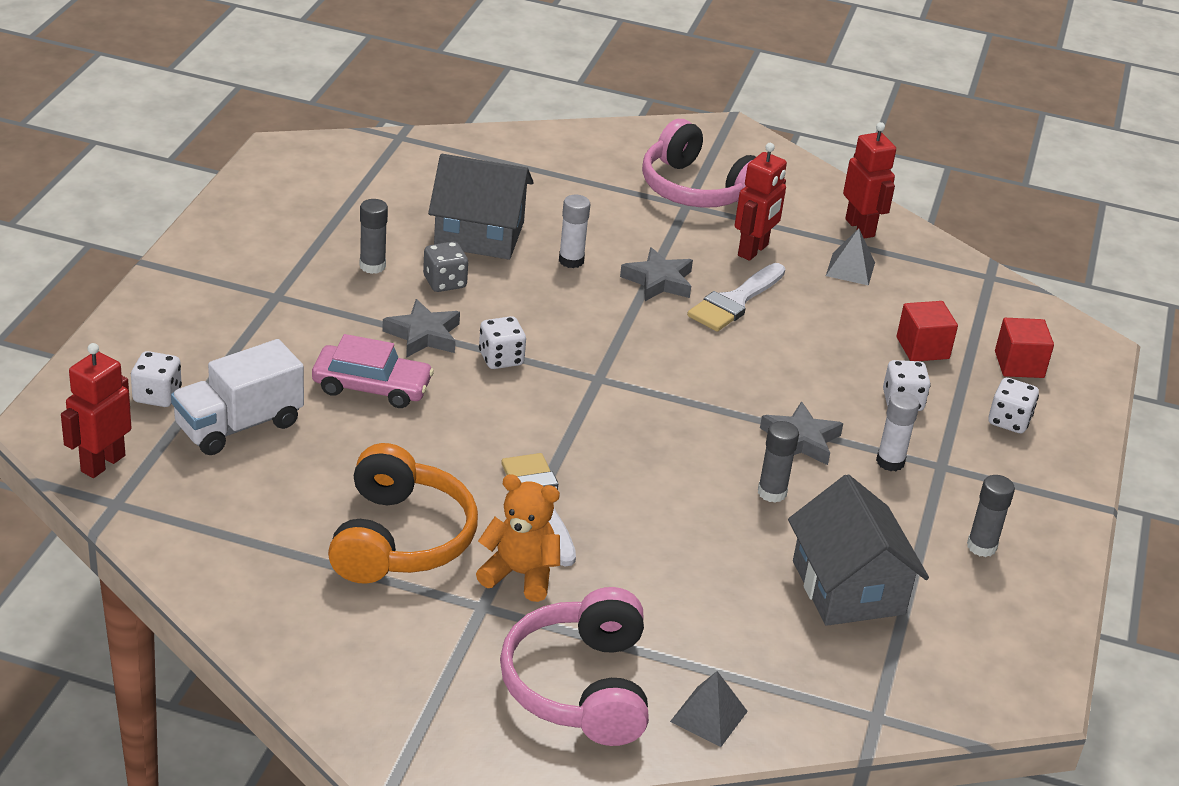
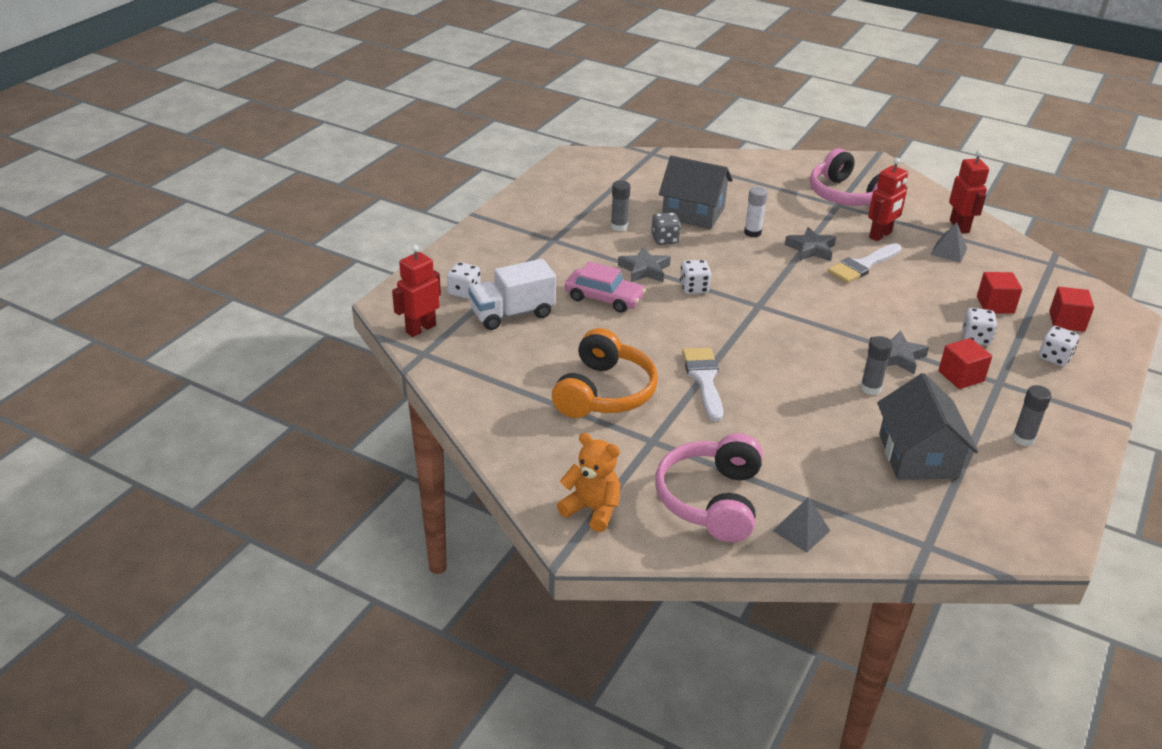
camera: 15 degrees right, 0 degrees up
orange teddy bear [476,474,560,602] -> orange teddy bear moved to [557,433,621,532]
white glue stick [876,392,920,471] -> red cube [938,338,992,389]

